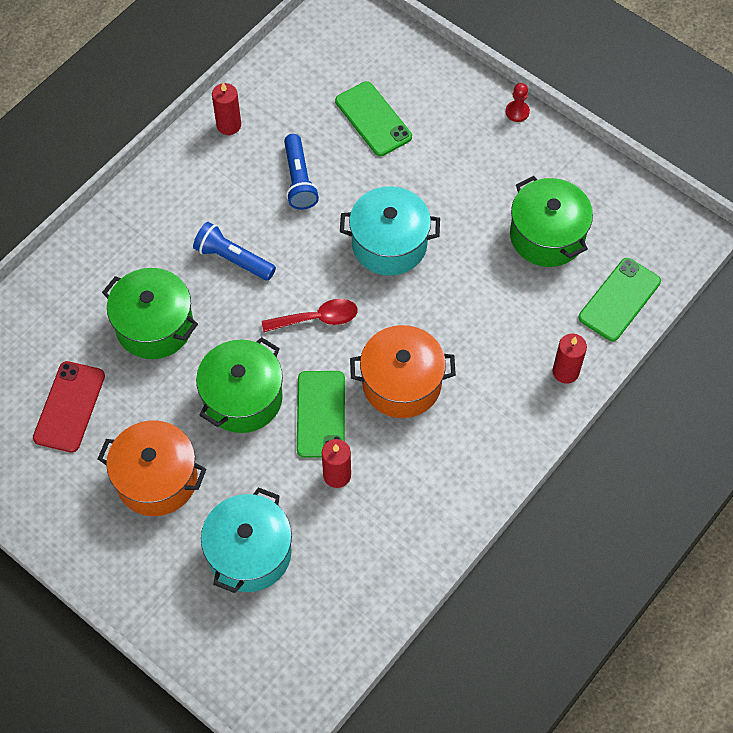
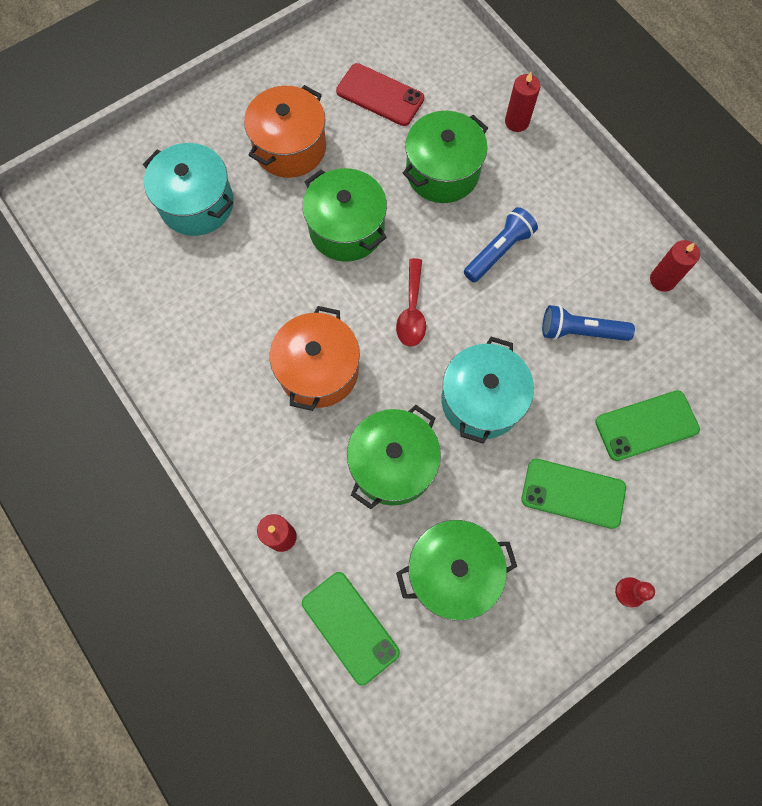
camera: 105 degrees right, 10 degrees up
green phone [297,371,345,458] -> green phone moved to [522,459,626,529]
red candle [322,439,351,488] -> red candle moved to [505,72,540,132]
none -> green pot [347,405,441,509]

